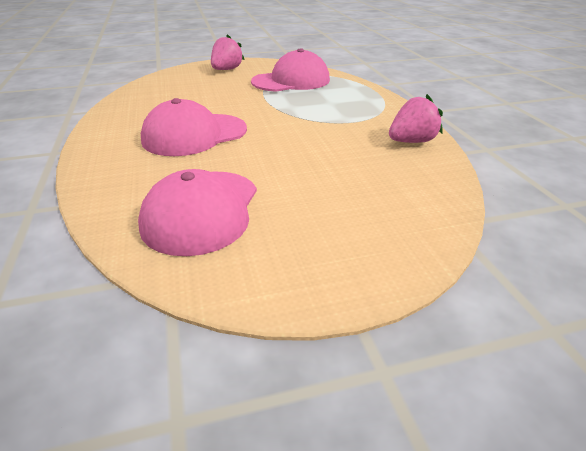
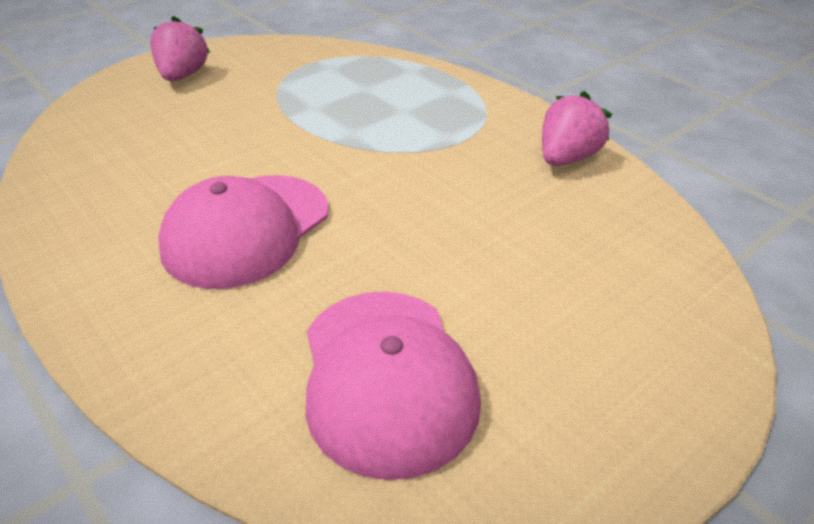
camera: 25 degrees left, 5 degrees up
pink cap [251,48,330,92] -> none

